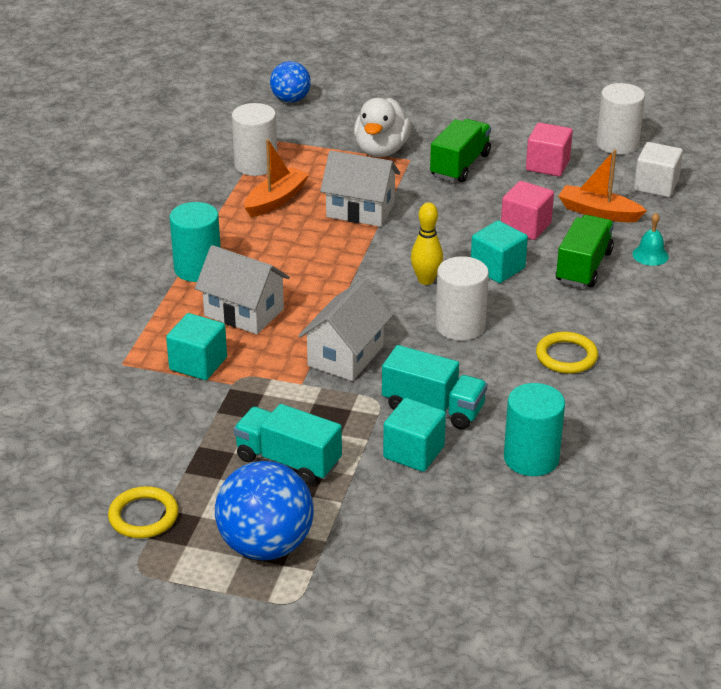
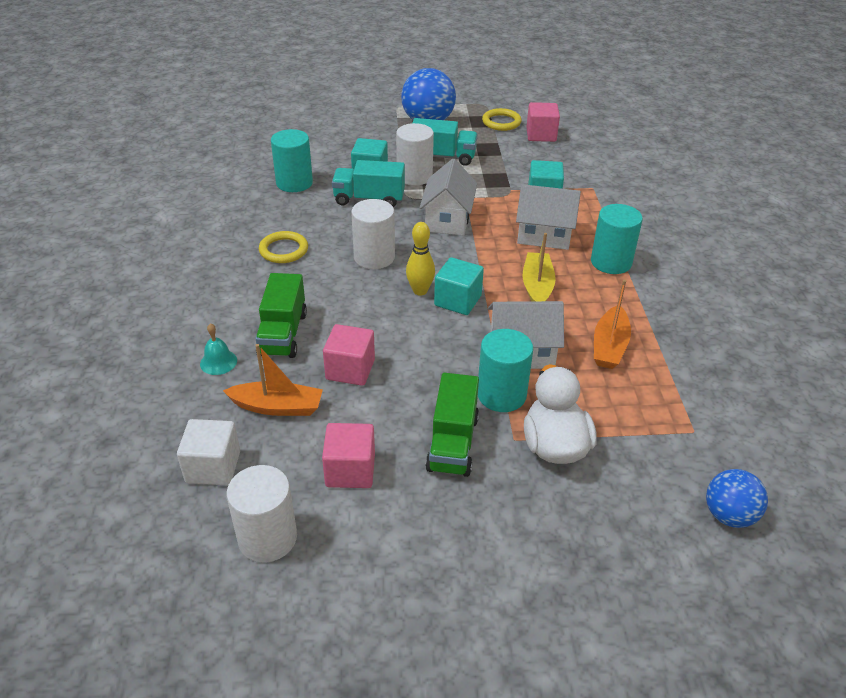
camera: 160 degrees right, 5 degrees up
white cylinder [232,103,277,176] -> white cylinder moved to [396,123,434,186]
turquoise cube [471,220,528,283] -> turquoise cube moved to [434,257,484,315]
none -> turquoise cylinder [478,329,533,412]
none -> yellow boat [523,233,556,301]
none -> pink cube [526,102,560,142]

